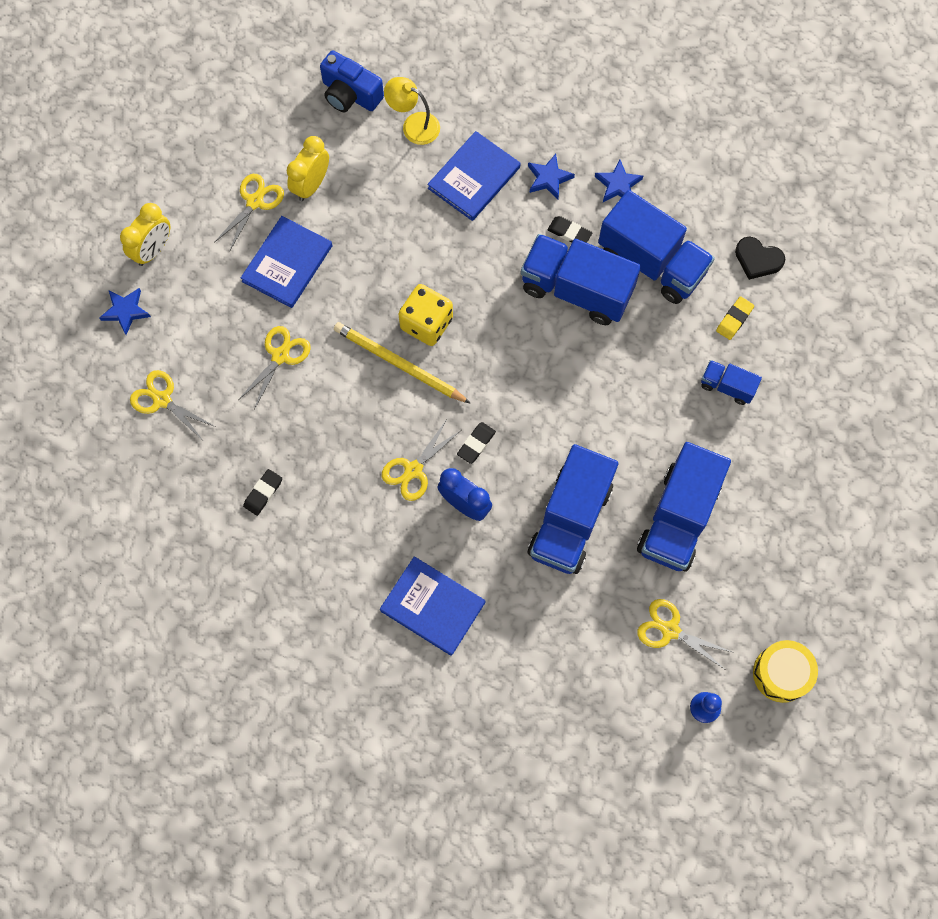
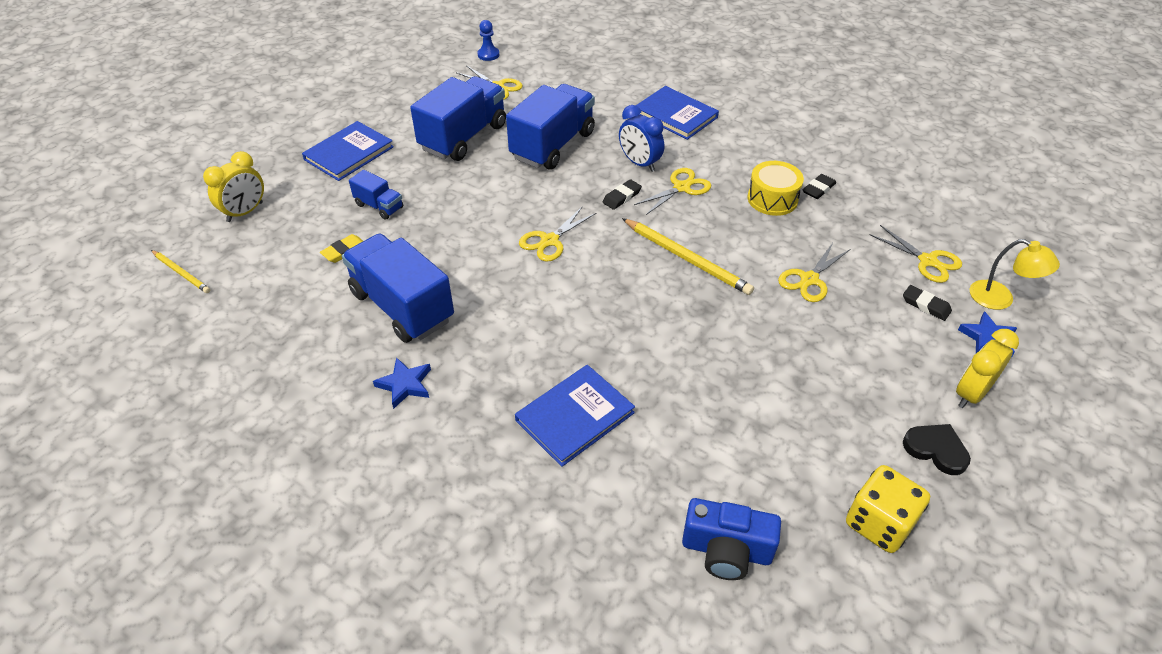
camera: 170 degrees left, 25 degrees down
yellow scissors [214,174,284,252] -> yellow scissors moved to [519,206,596,262]
blue book [241,216,333,308] -> blue book moved to [302,121,394,181]
yellow clock [287,136,329,201] -> yellow clock moved to [203,151,264,222]
blue camera [320,50,384,112] -> blue camera turned 150 degrees clockwise [682,498,781,580]
yellow lamp [384,77,440,145] -> yellow lamp moved to [970,239,1060,310]
yellow dice [398,284,453,346] -> yellow dice moved to [846,465,930,553]
blue truck [521,234,641,325] -> none
blue star [528,154,575,199] -> none
black eraser [547,216,592,243] -> black eraser moved to [903,285,952,321]
black heart [735,237,785,280] -> black heart moved to [903,424,971,475]
yellow drum [753,640,818,703] -> yellow drum moved to [748,161,804,216]
none -> yellow pencil [151,250,210,293]

